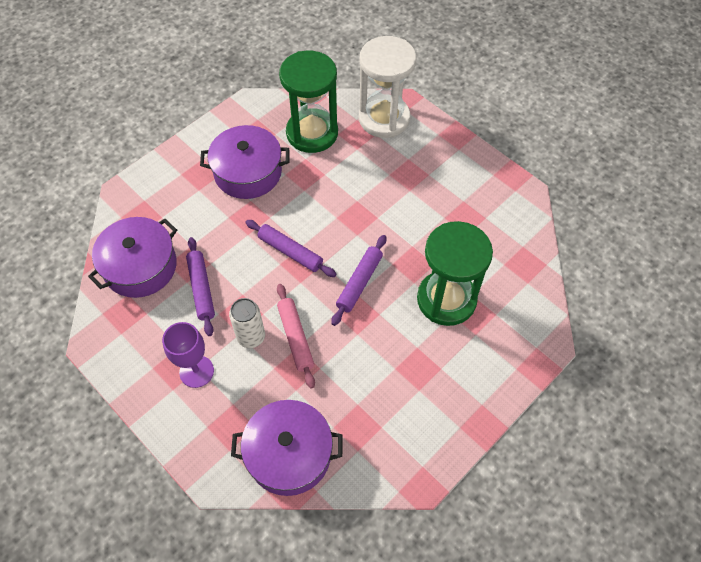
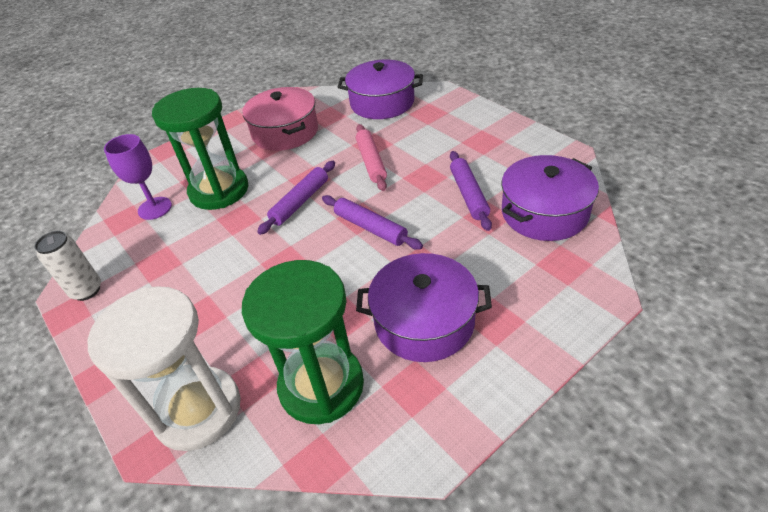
camera: 170 degrees left, 15 degrees down
purple goblet [162,322,214,388] -> purple goblet moved to [104,134,172,220]
white can [229,298,265,348] -> white can moved to [34,231,101,301]
none -> pink pot [243,87,318,151]

